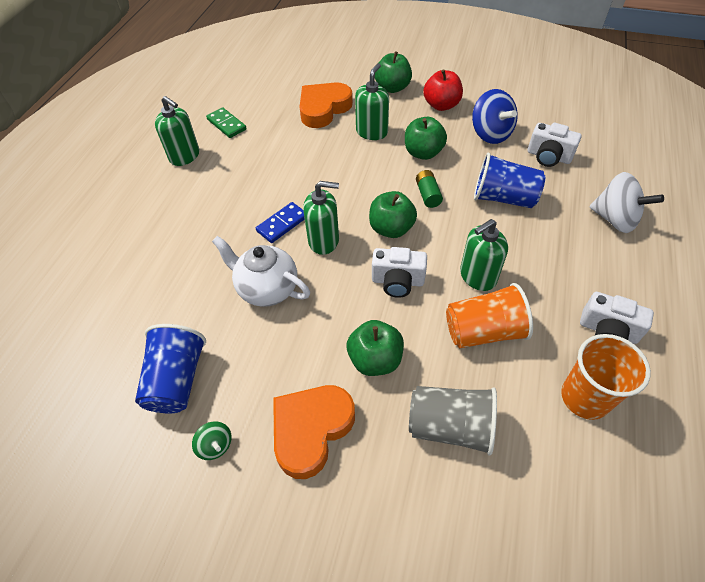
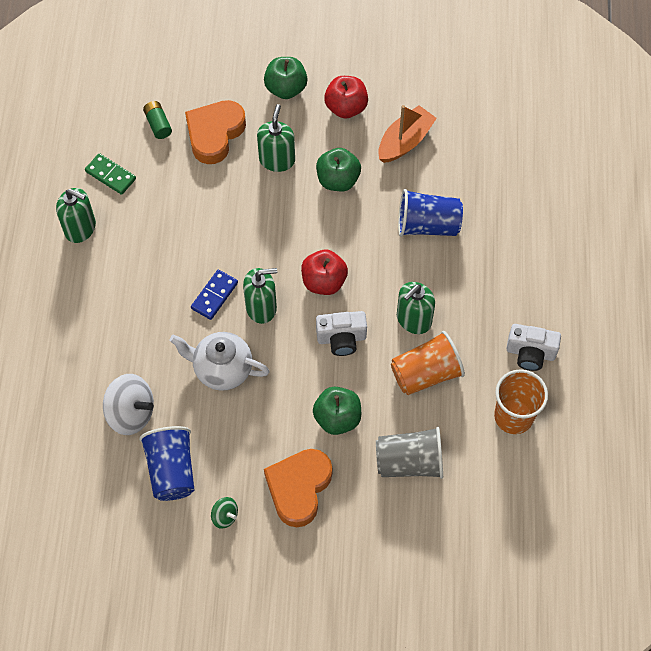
camera: 15 degrees left, 10 degrees up
green apple [369,191,417,238] -> red apple [301,250,348,295]
green battery [416,170,443,208] -> green battery moved to [143,101,172,139]
blue spinning top [472,89,518,144] -> orange boat [378,105,437,163]
white camera [528,123,582,167] -> none
white spinning top [589,172,664,233] -> white spinning top moved to [103,374,154,435]

